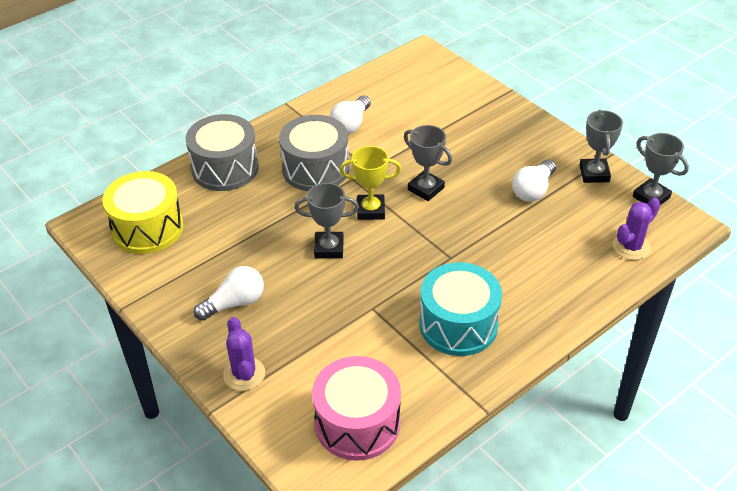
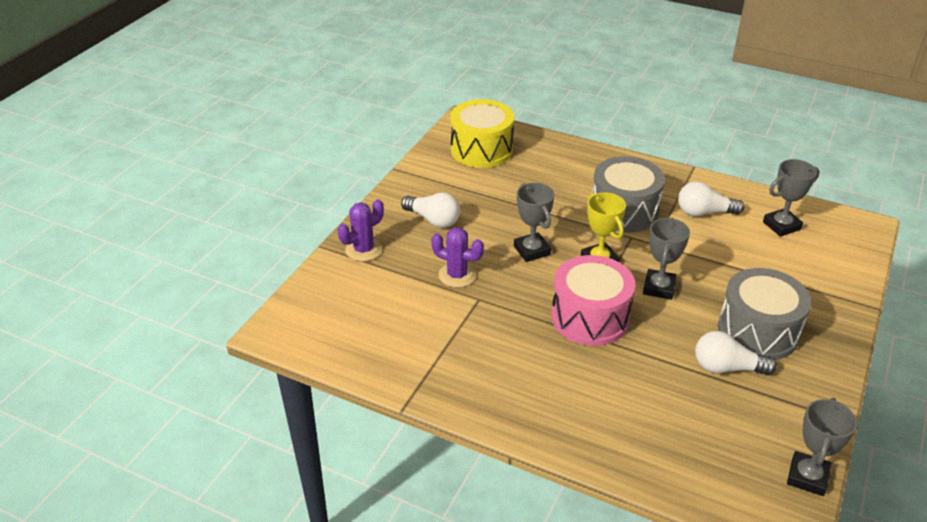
camera: 65 degrees right, 5 degrees down
grey drum [186,114,259,191] -> grey drum moved to [718,268,811,360]
pink drum [312,356,401,461] -> pink drum moved to [551,255,635,346]
turquoise drum [419,262,502,356] -> none
grey trophy [579,109,623,183] -> grey trophy moved to [763,159,820,237]
purple cactus [613,198,660,260] -> purple cactus moved to [431,227,484,288]

